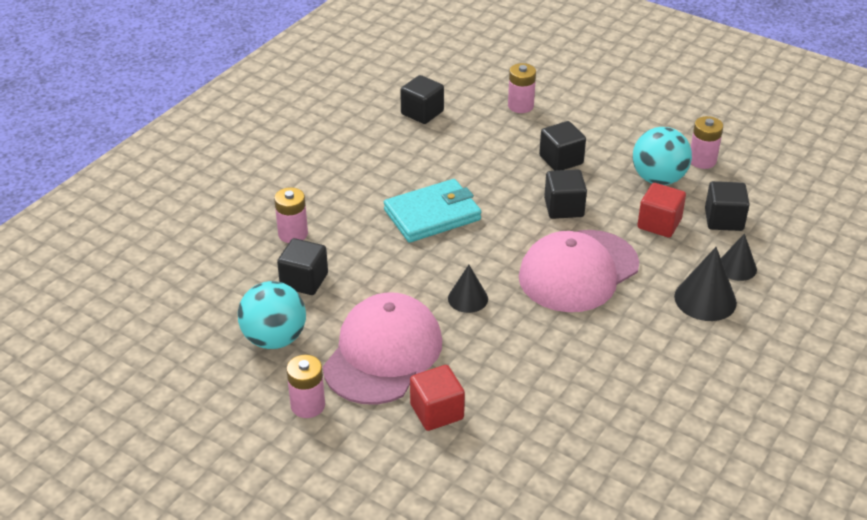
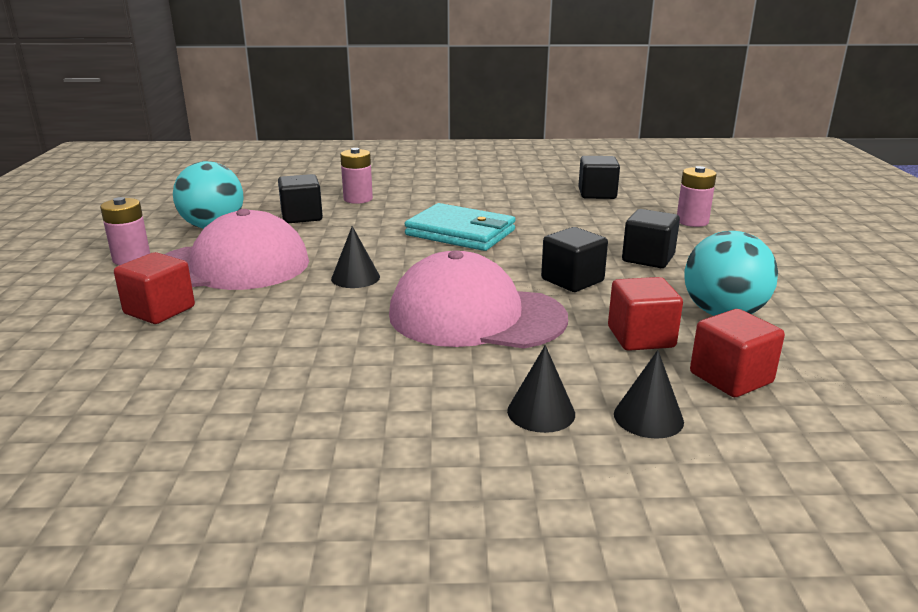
camera: 55 degrees right, 15 degrees down
black cone [674,247,737,321] -> black cone [507,345,575,433], size x0.66
pink battery [691,116,723,169] -> none
black cube [705,181,750,231] -> red cube [690,309,785,397]

